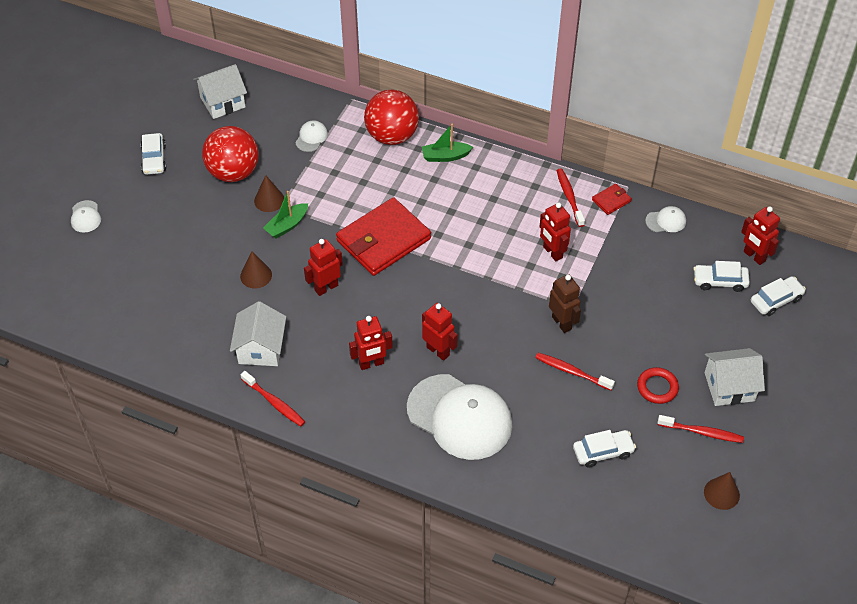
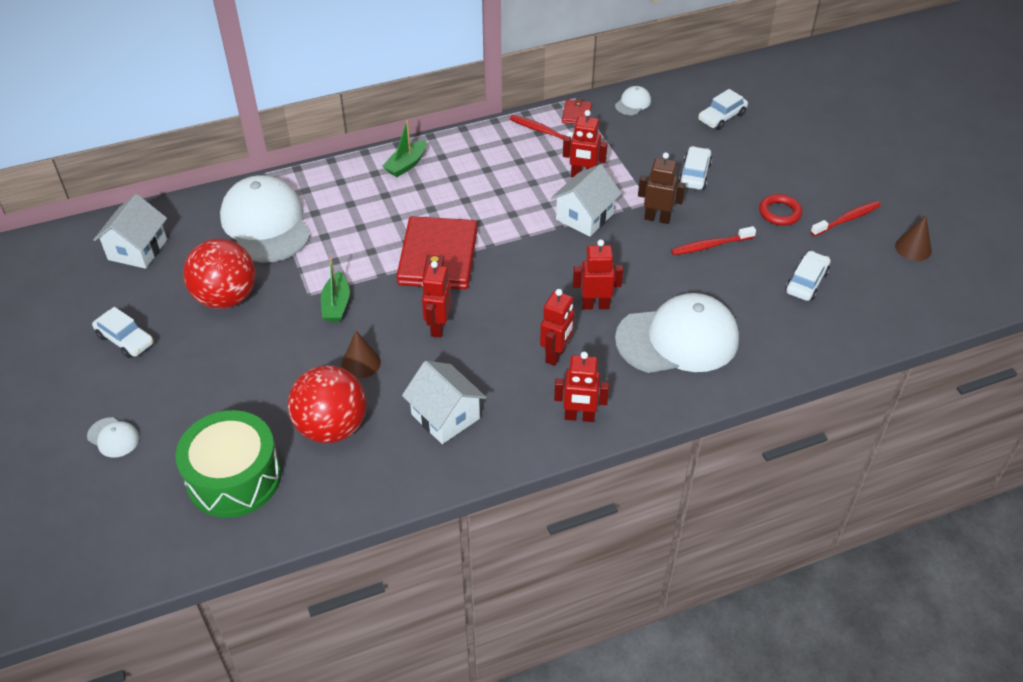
camera: 45 degrees left, 5 degrees down
red toothbrush [241,371,305,427] -> none
brown cone [254,175,284,212] -> none
white cap [295,120,328,152] -> white cap [220,175,311,262], size x2.43
red ball [364,90,419,145] -> red ball moved to [288,365,367,443]
white house [705,348,765,406] -> white house moved to [551,164,622,237]
red robot [741,206,780,265] -> red robot moved to [554,352,609,422]
white car [751,276,806,316] -> white car moved to [678,146,712,190]
none -> green drum [175,410,281,518]

